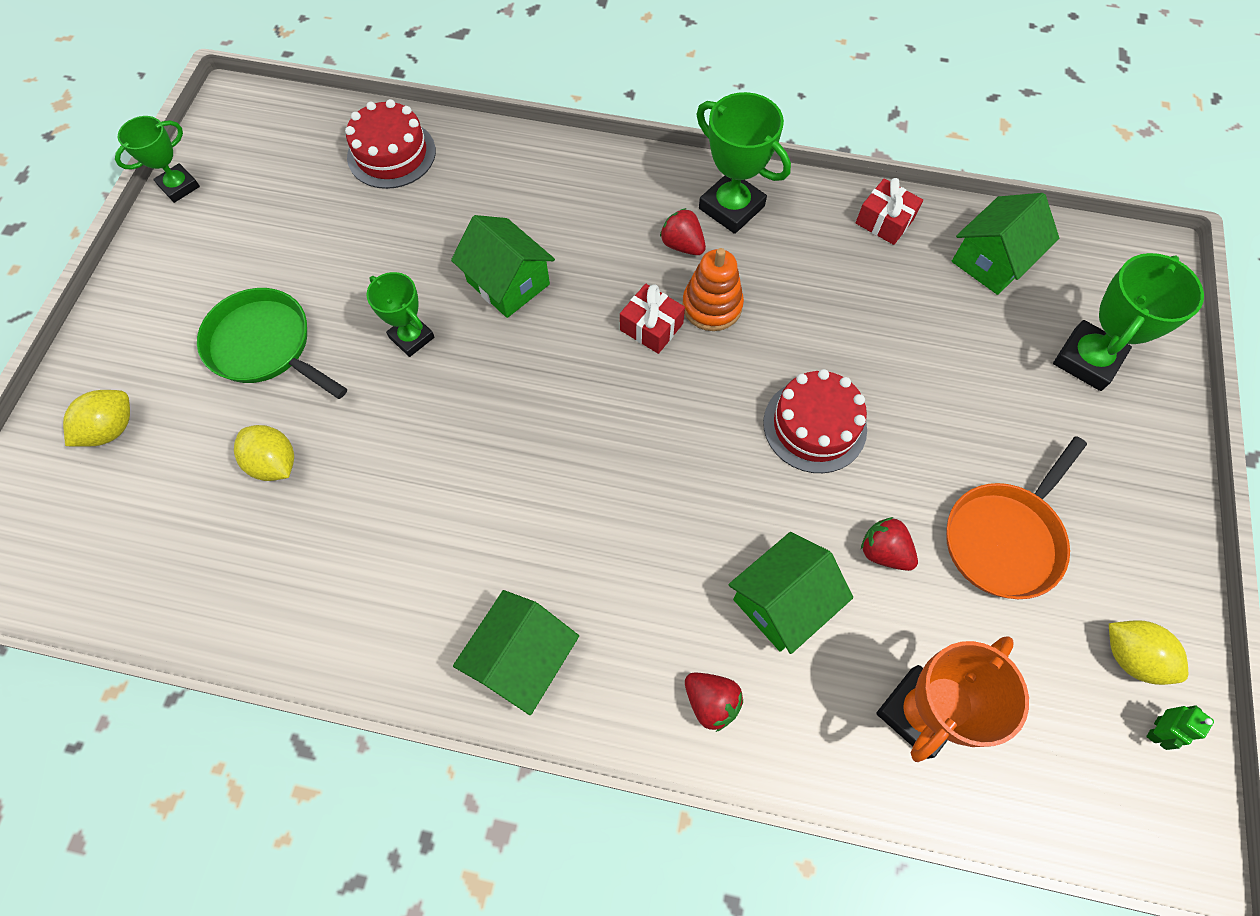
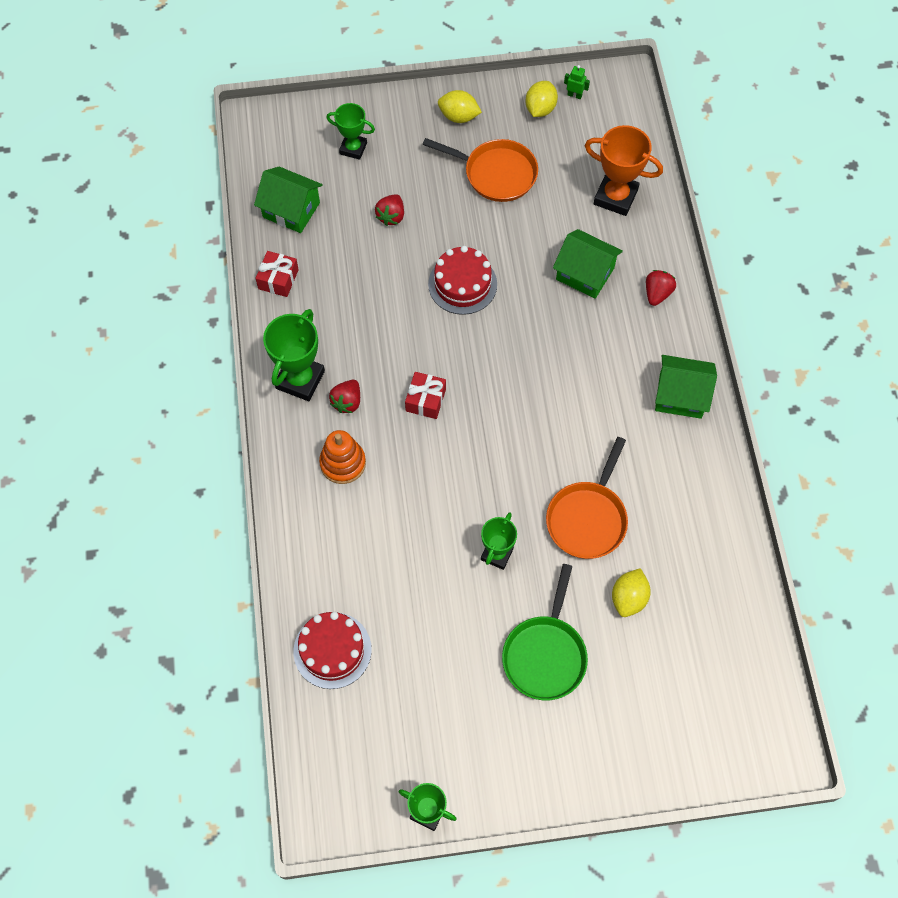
camera: 110 degrees left, 0 degrees up
yellow lemon [63,390,130,446] -> yellow lemon moved to [438,90,482,123]
green house [451,215,555,318] -> none
orange stacking toy [682,248,744,331] -> orange stacking toy moved to [319,430,366,484]
red strawberry [861,517,918,571] -> red strawberry moved to [375,194,404,226]
green trophy [1053,253,1204,391] -> green trophy [327,103,375,160], size x0.64
none -> orange pan [546,437,628,559]

